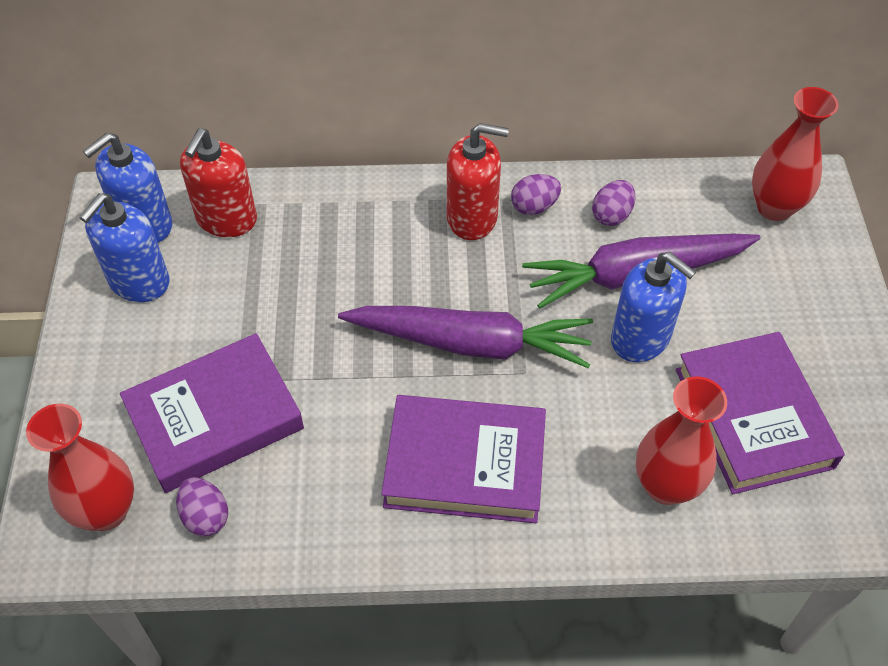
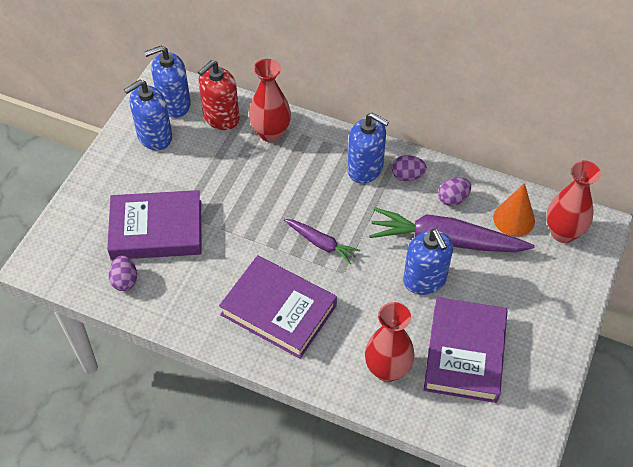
camera: 25 degrees right, 0 degrees up
red vase [26,404,134,531] -> red vase moved to [249,59,291,142]
purple carrot [338,306,593,369] -> purple carrot [284,219,360,264], size x0.52
red soap dispenser [447,123,509,240] -> blue soap dispenser [347,112,389,184]
none -> orange cone [493,183,535,236]

